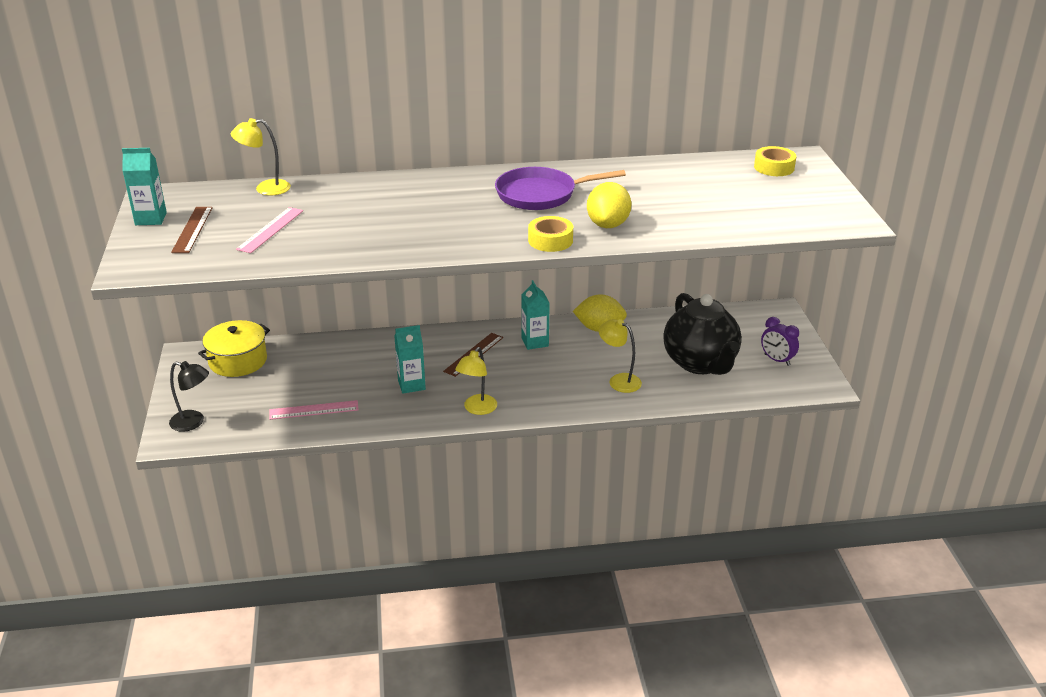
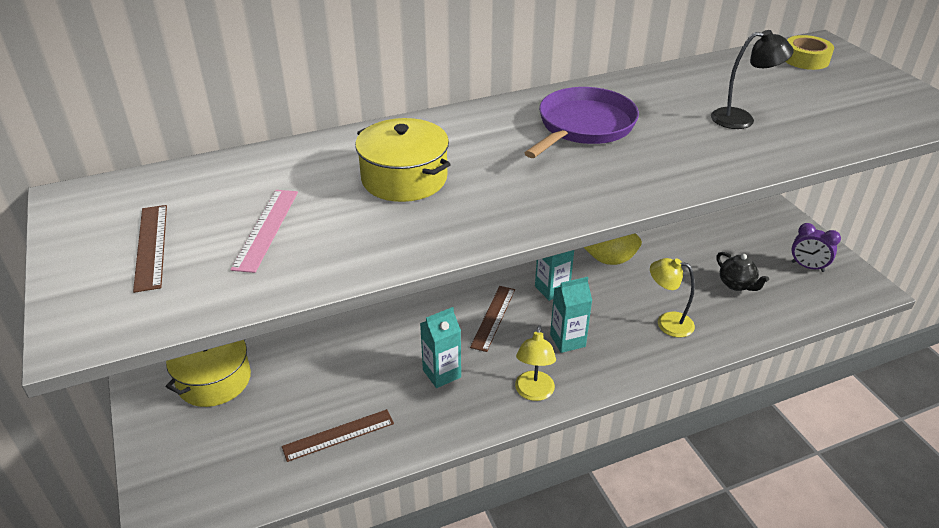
camera: 15 degrees left, 5 degrees up
turquoise carton [122,148,167,225] -> turquoise carton moved to [550,277,592,353]
black lamp [169,361,209,432] -> black lamp moved to [711,30,794,129]
yellow lamp [231,118,291,195] -> none
pink ruler [269,400,359,420] -> brown ruler [282,409,394,462]
purple pan [495,167,626,210] -> purple pan turned 150 degrees clockwise [525,87,639,158]
yellow tape [528,216,573,252] -> none
yellow lemon [587,182,632,228] -> none
black teapot [663,293,742,375] -> black teapot [717,252,769,291], size x0.44
none -> yellow pot [355,118,451,202]

